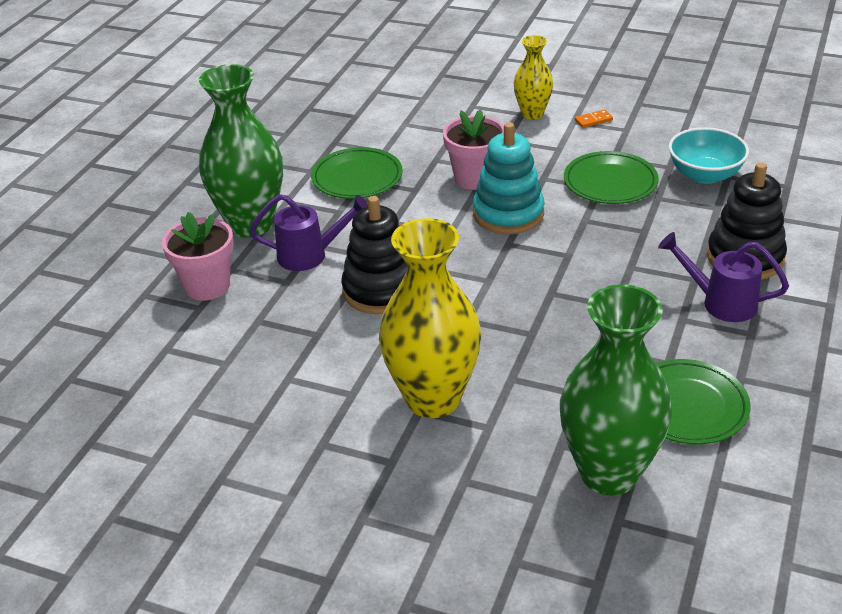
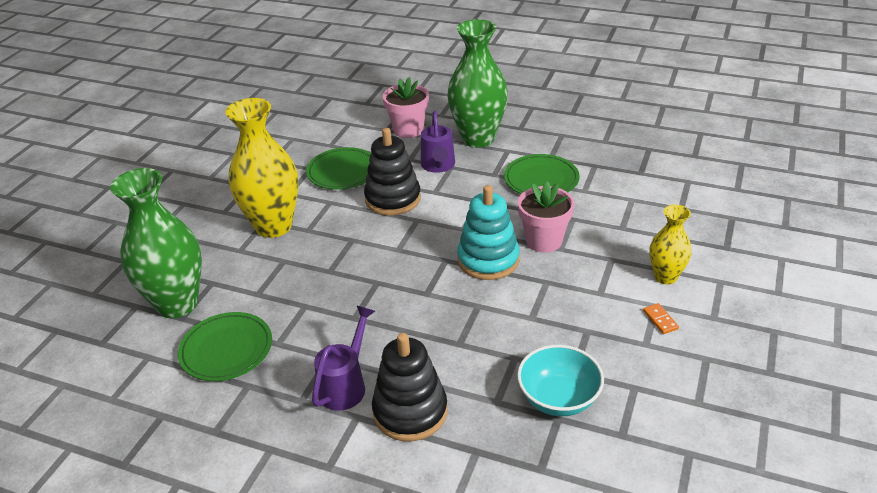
camera: 90 degrees right, 0 degrees up
green plate [564,151,659,204] -> green plate moved to [306,147,371,190]

